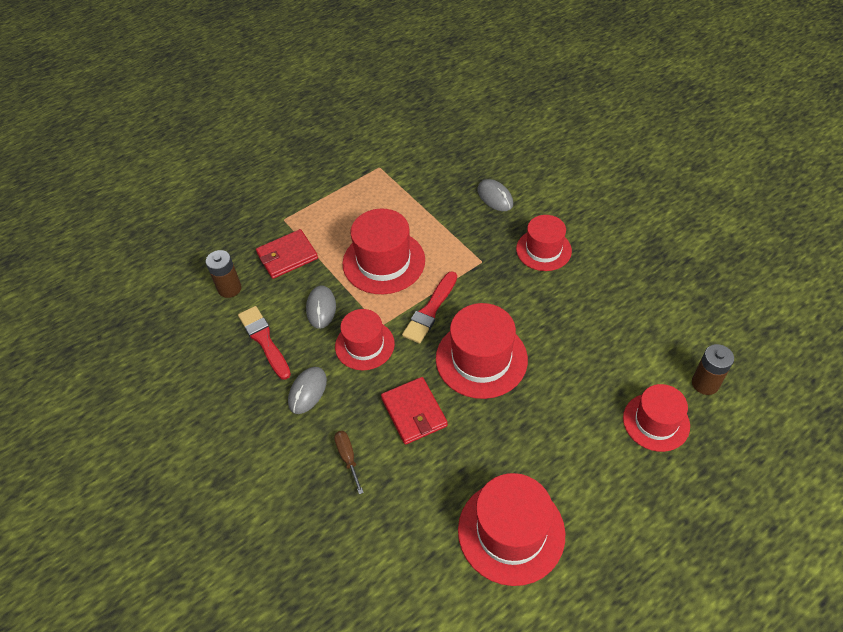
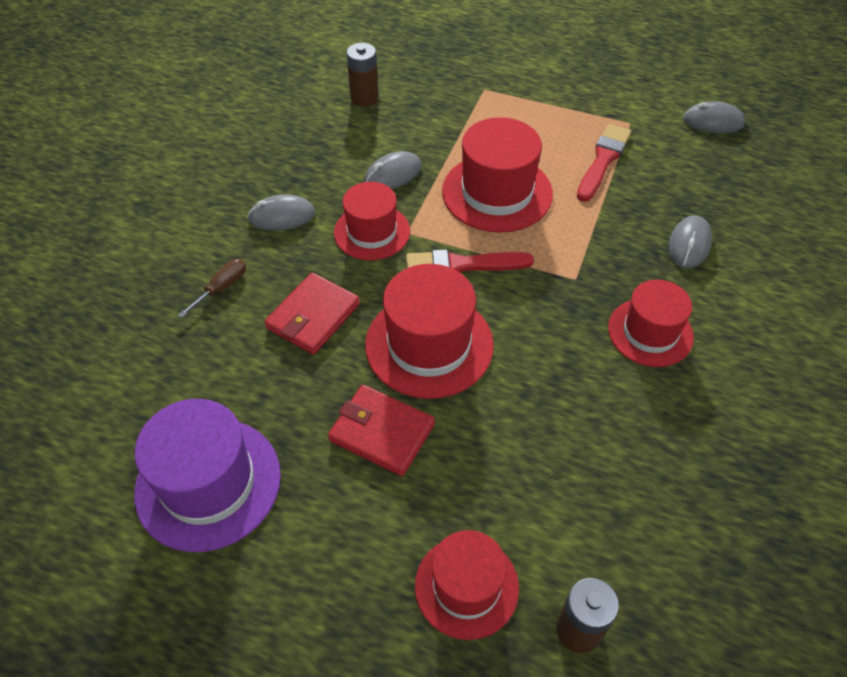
camera: 55 degrees right, 0 degrees up
red brush [238,306,291,380] -> red brush moved to [577,124,631,202]
red wallet [256,229,318,279] -> red wallet moved to [328,385,435,476]
red hat [458,473,565,586] -> purple hat [134,399,281,552]
none -> grey mouse [683,101,746,133]

